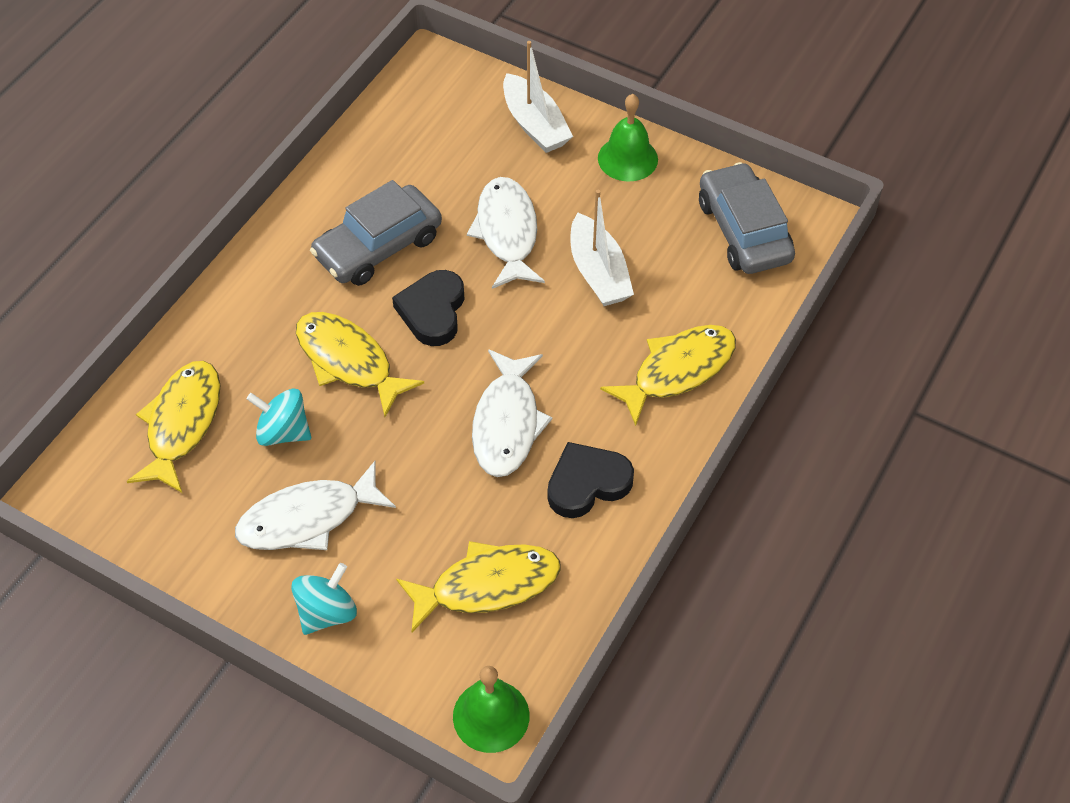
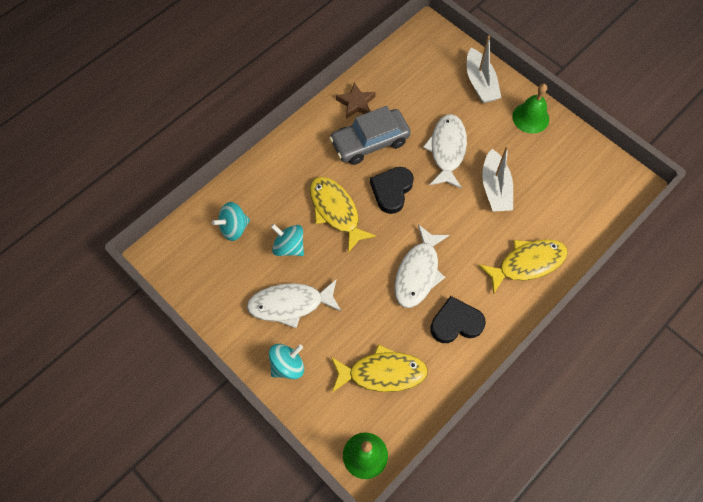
camera: 15 degrees right, 10 degrees up
yellow fish [127,361,220,493] -> turquoise spinning top [212,202,250,241]
grey car [699,162,795,274] -> none
none -> brown star [336,82,376,119]

